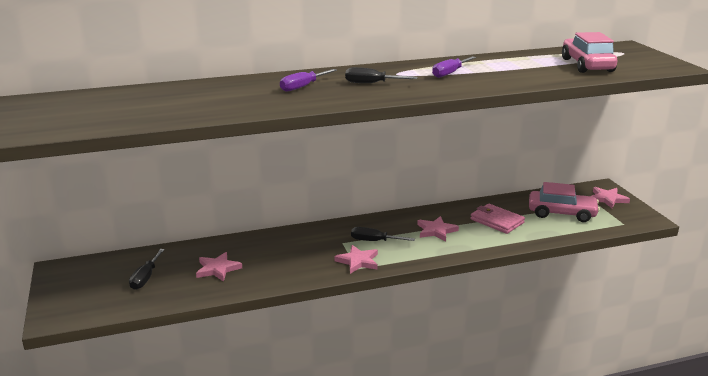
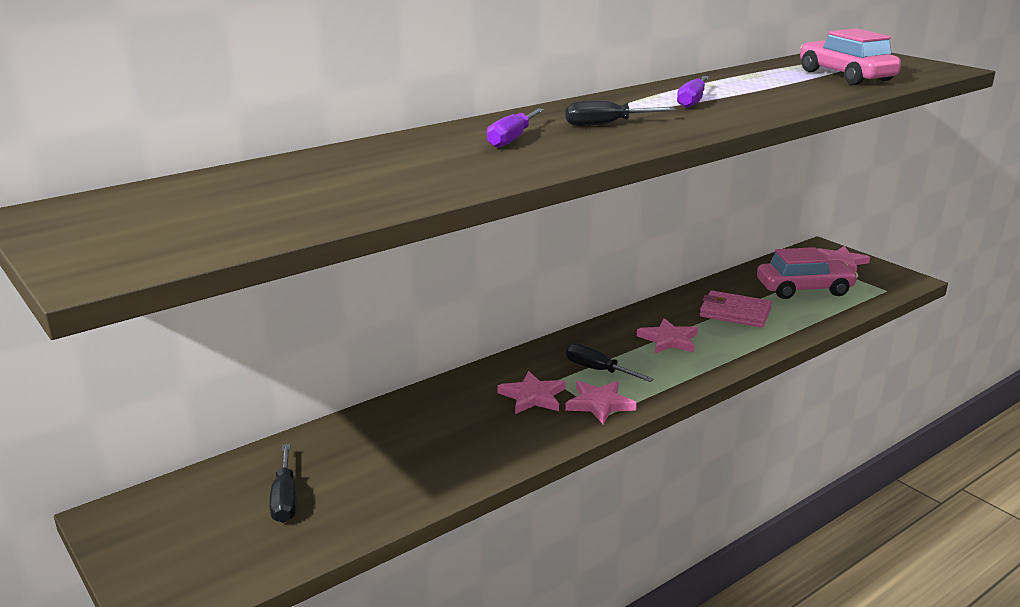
camera: 20 degrees left, 0 degrees up
pink star [196,252,242,282] -> pink star moved to [497,371,566,414]
black screwdriver [351,227,415,241] -> black screwdriver turned 45 degrees clockwise [566,343,654,382]

